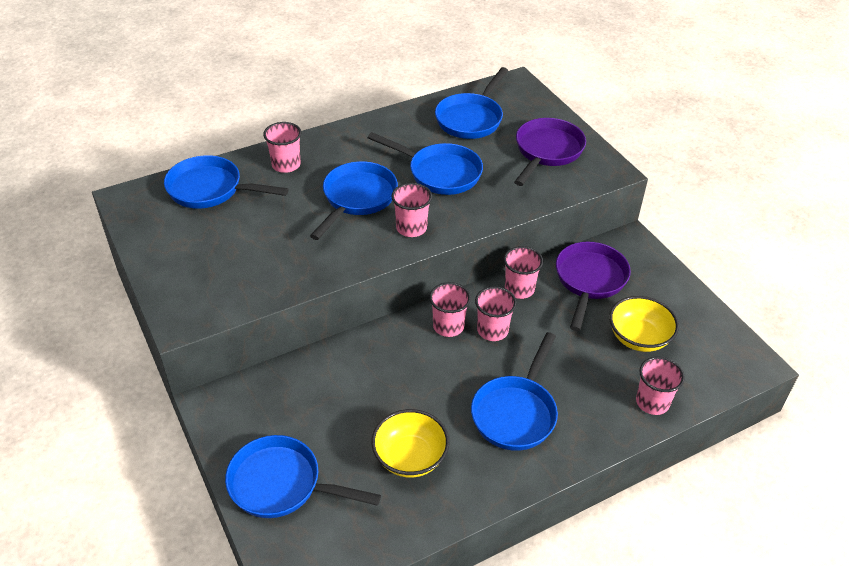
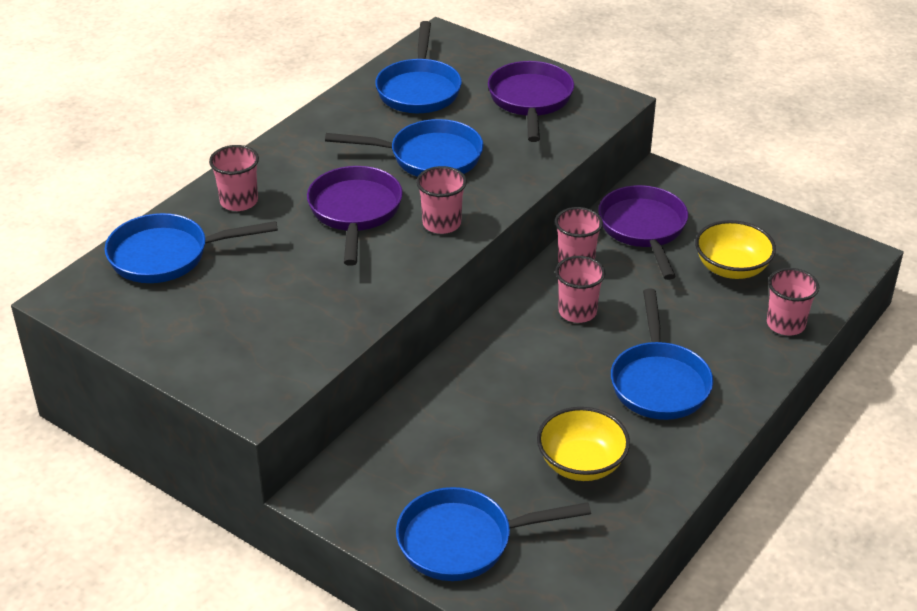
camera: 25 degrees left, 5 degrees down
blue pan [310,161,398,240] -> purple pan [307,166,403,266]
pink cup [429,282,471,337] -> none

